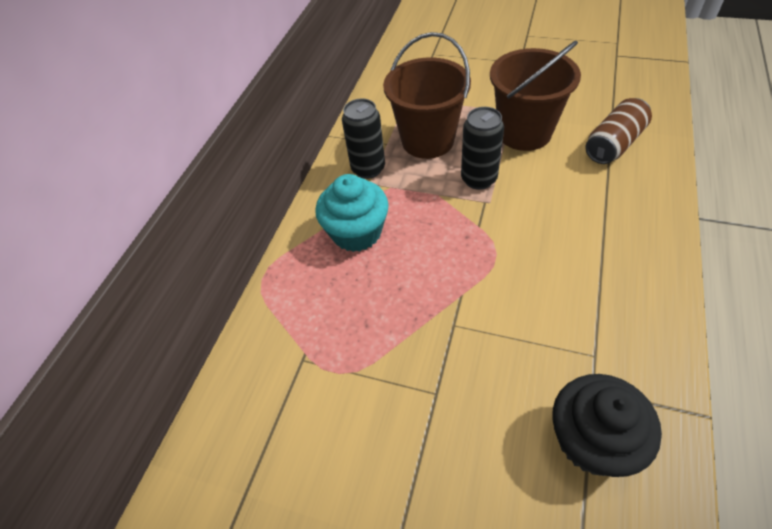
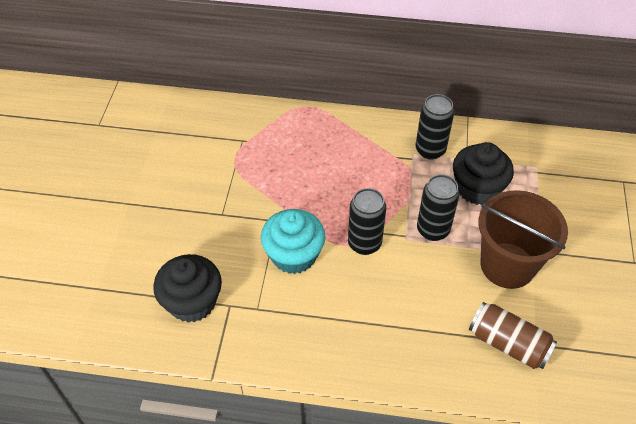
camera: 75 degrees right, 0 degrees up
turquoise cupcake [315,174,389,252] -> turquoise cupcake moved to [261,209,326,274]
brown bucket [383,32,471,159] -> black cupcake [453,142,514,205]
none -> black can [348,188,386,255]

